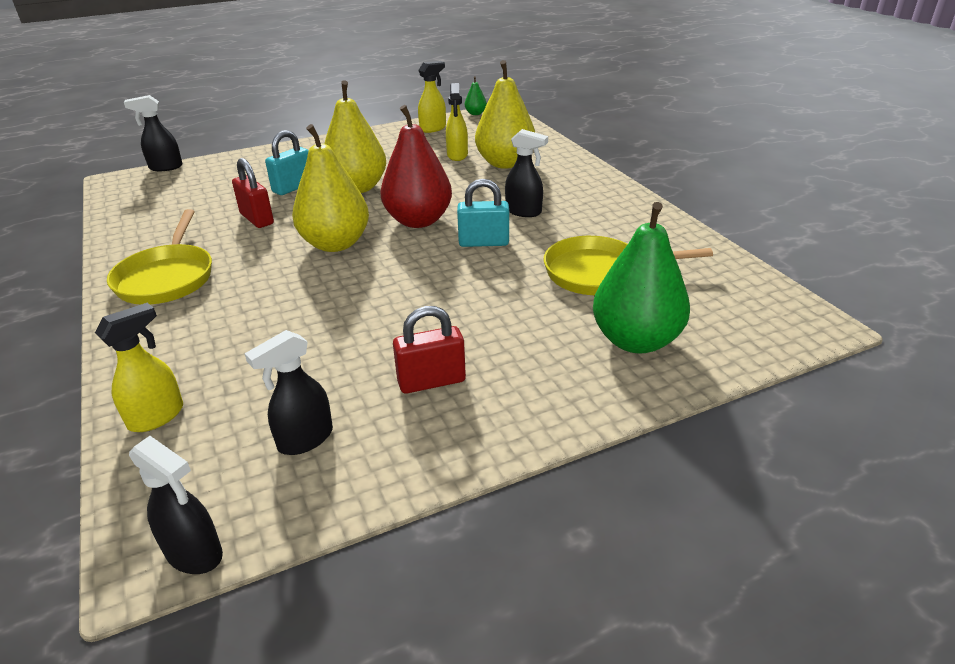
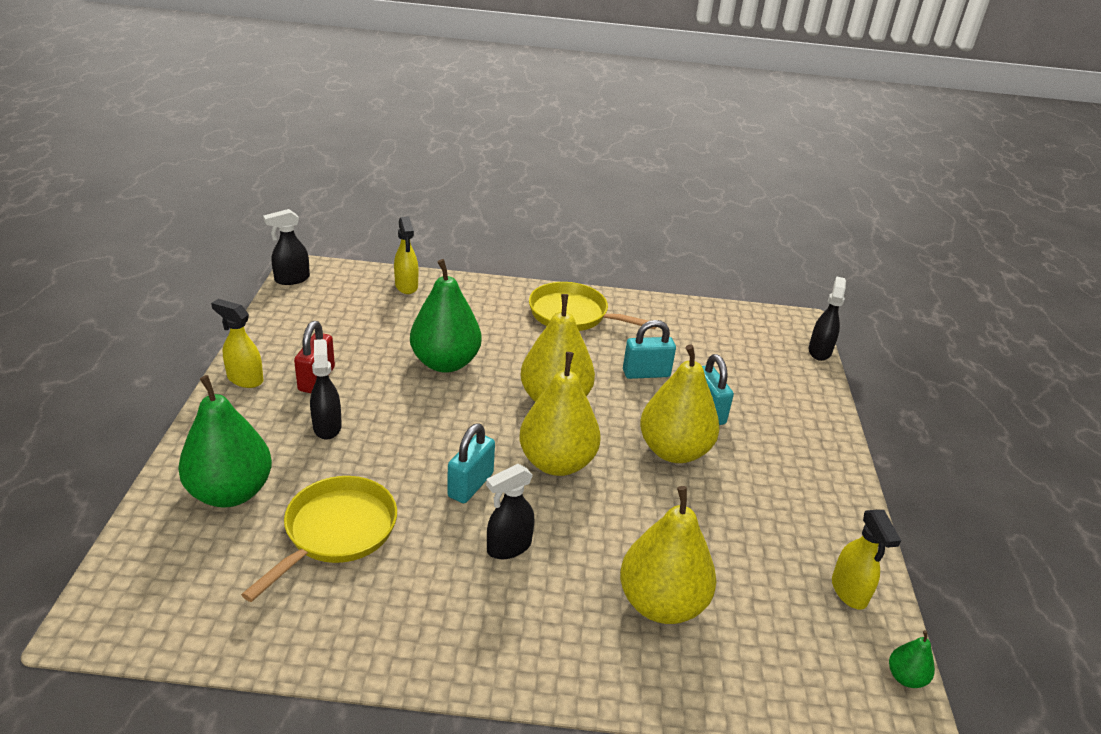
camera: 115 degrees right, 0 degrees up
red padlock [232,158,274,228] -> turquoise padlock [623,320,676,379]
black spray bottle [244,330,333,455] -> black spray bottle moved to [310,339,342,440]
red pear [380,105,452,228] -> yellow pear [520,352,601,476]
yellow spray bottle [446,83,468,161] -> yellow spray bottle moved to [211,299,264,388]
none -> green pear [410,259,482,373]

